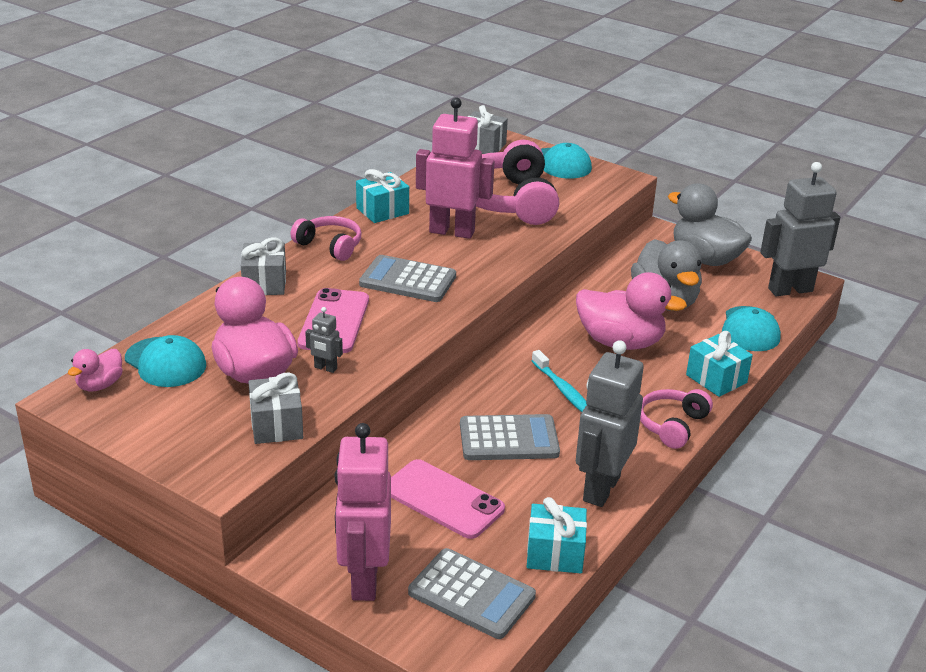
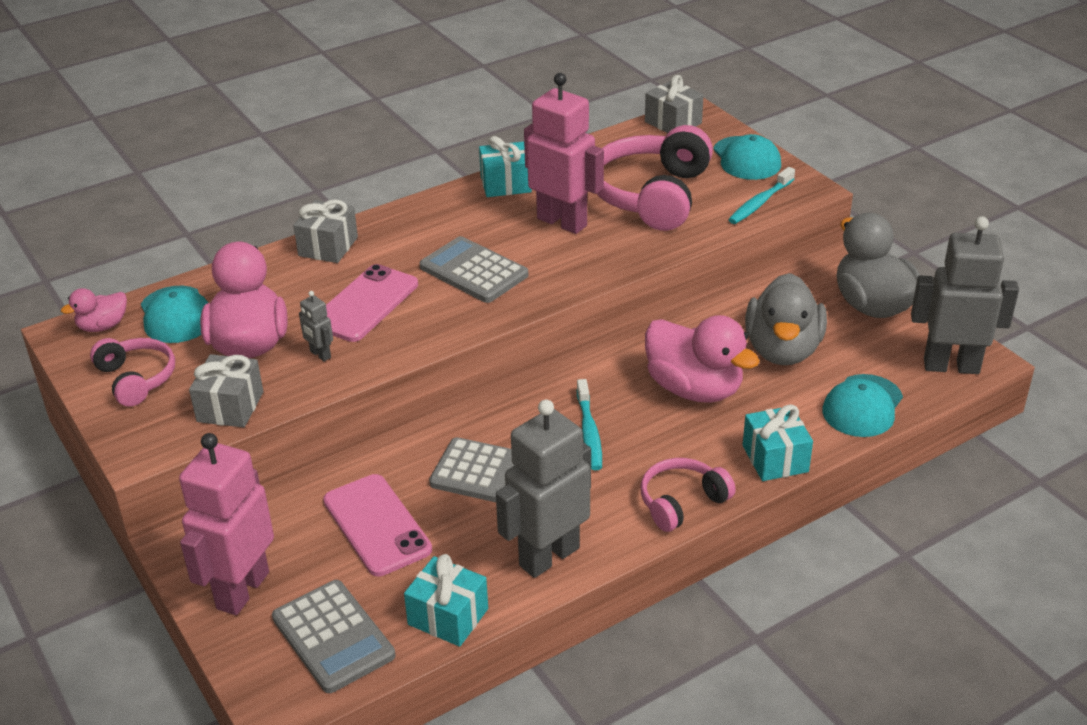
camera: 25 degrees right, 5 degrees up
pink headphones [290,216,361,261] -> pink headphones moved to [90,338,175,406]
none -> turquoise toothbrush [728,167,795,224]

